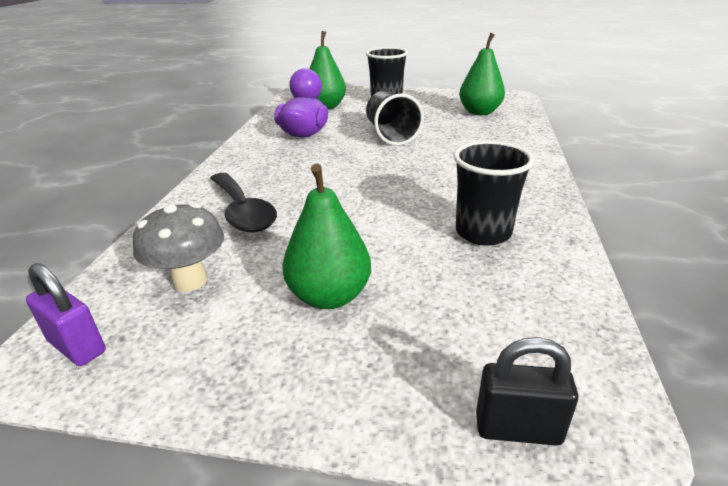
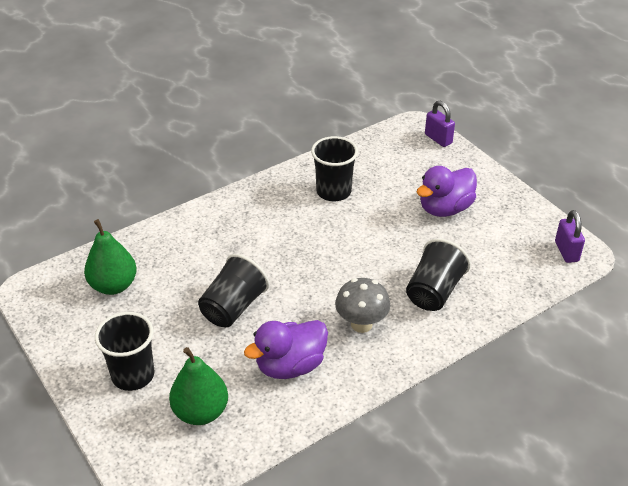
camera: 135 degrees left, 10 degrees up
grey mushroom [133,203,224,292] -> grey mushroom moved to [335,278,390,333]
black spoon [210,173,277,232] -> black cup [406,239,471,311]
green pear [282,164,371,309] -> purple duck [417,166,477,217]
black padlock [476,337,578,446] -> purple padlock [425,101,455,147]

